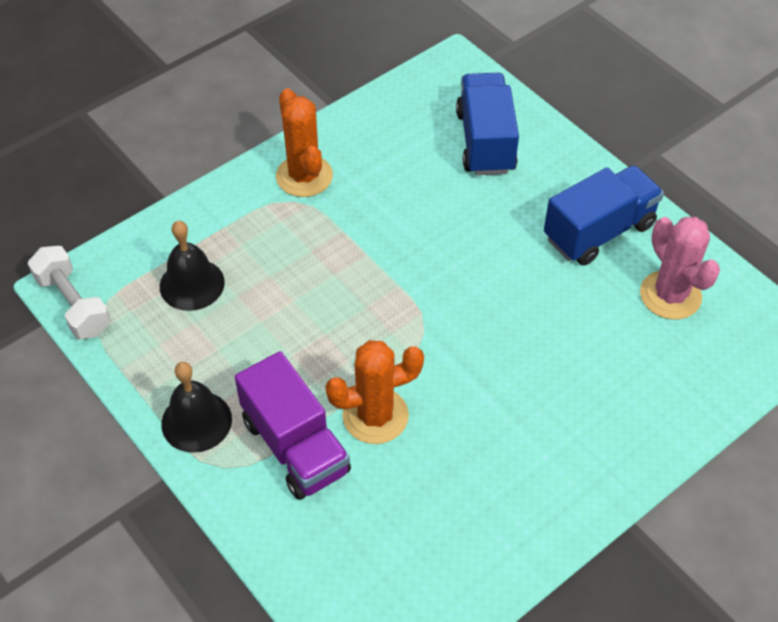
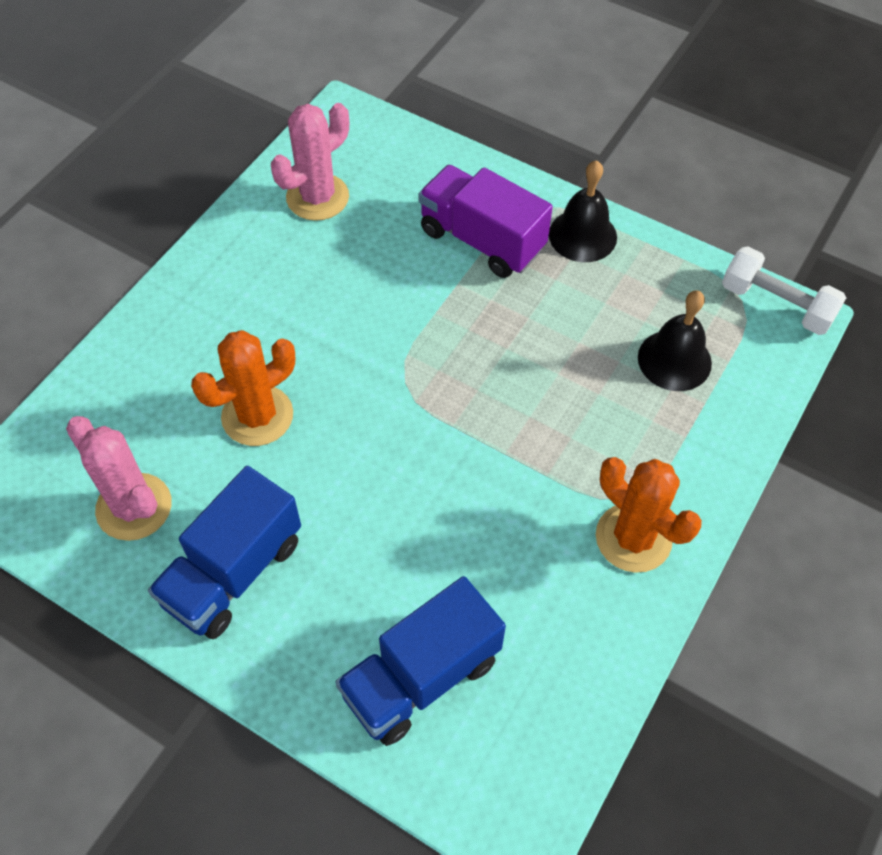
camera: 160 degrees right, 5 degrees up
orange cactus [325,340,424,444] -> orange cactus moved to [191,330,295,446]
blue truck [456,73,519,175] -> blue truck turned 75 degrees clockwise [335,576,506,746]
none -> pink cactus [271,103,349,221]

